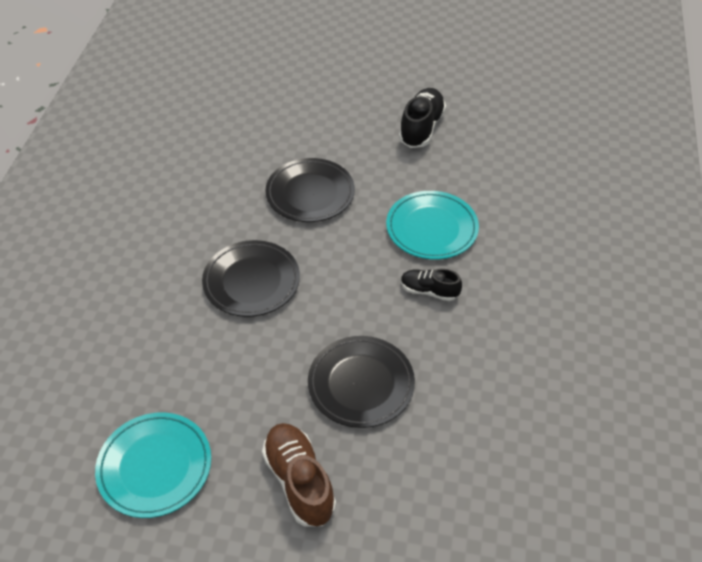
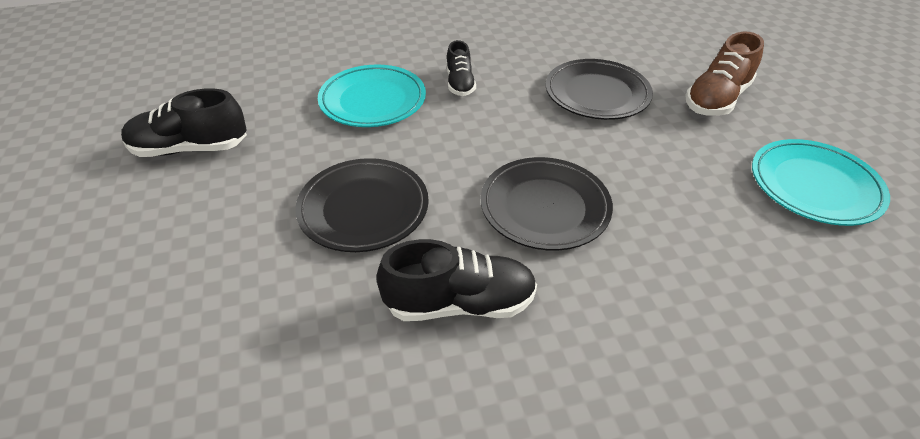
camera: 115 degrees left, 5 degrees down
none -> black shoe [376,239,537,321]

